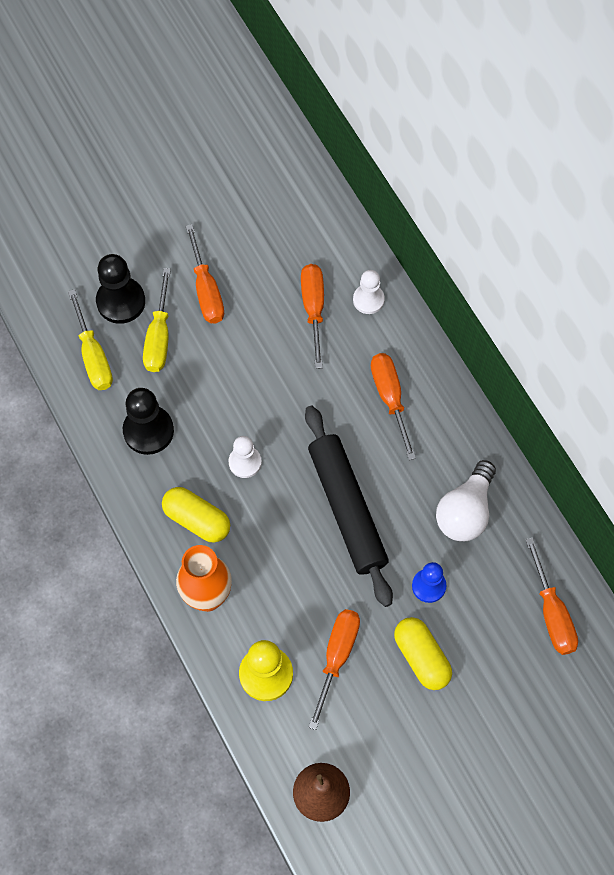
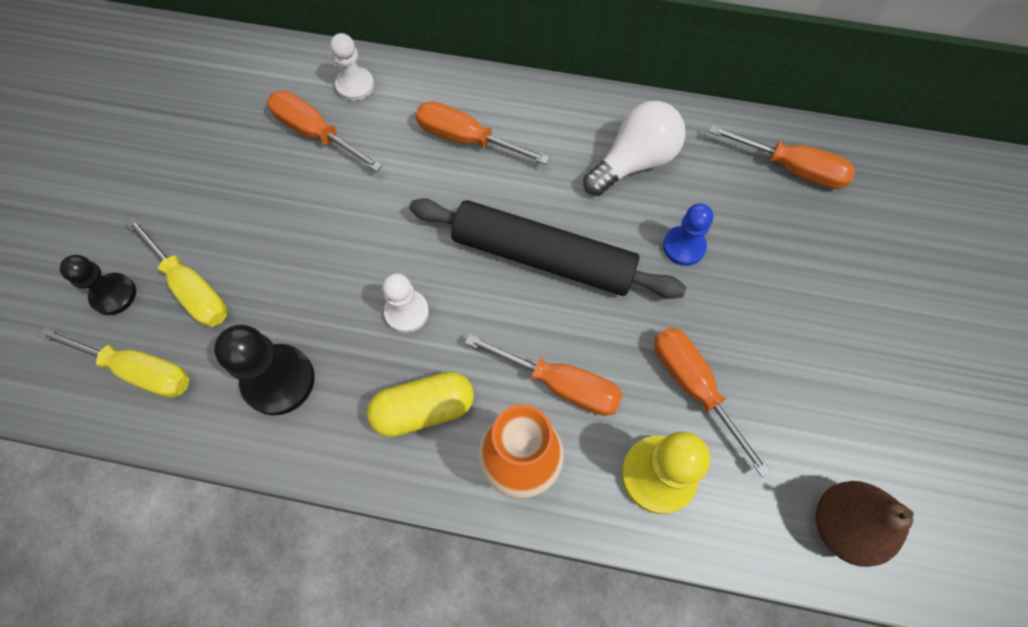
camera: 50 degrees left, 0 degrees up
black pawn [96,254,145,324] -> black pawn [60,255,136,315], size x0.65
orange screwdriver [186,224,224,323] -> orange screwdriver moved to [465,334,623,416]
yellow capsule [394,617,452,690] -> none
white light bulb [436,460,496,541] -> white light bulb turned 105 degrees counterclockwise [583,101,686,196]

